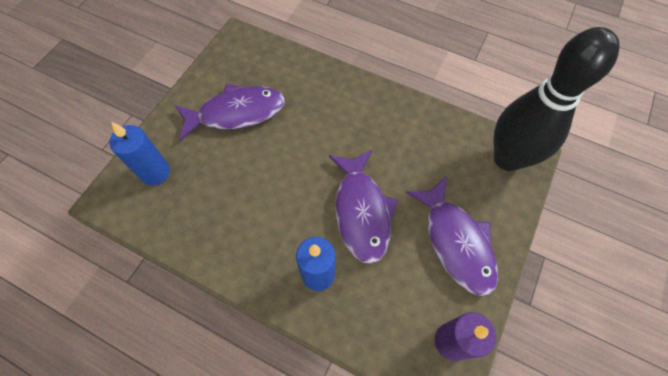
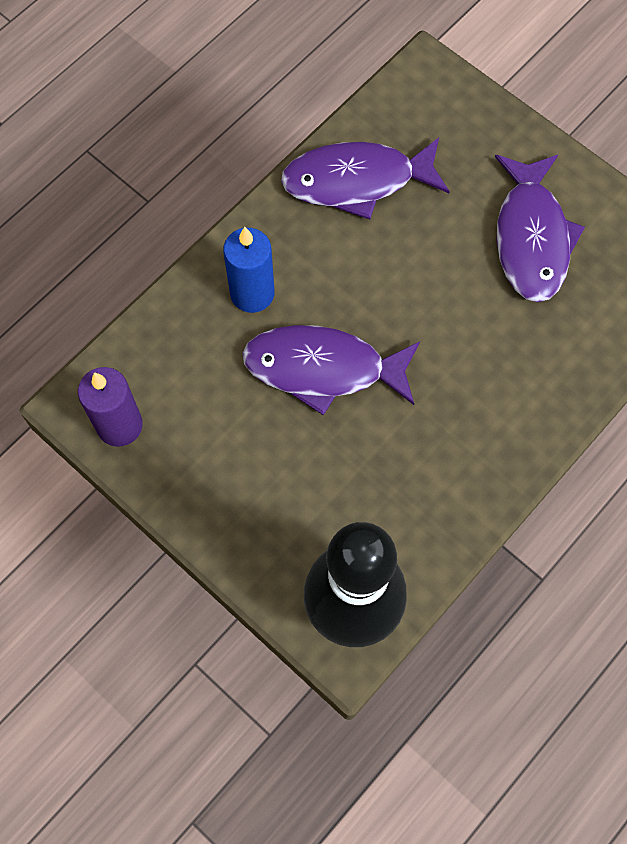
camera: 105 degrees right, 5 degrees up
blue candle [109,122,170,186] -> none
purple fish [406,176,498,296] -> purple fish moved to [281,138,450,219]

